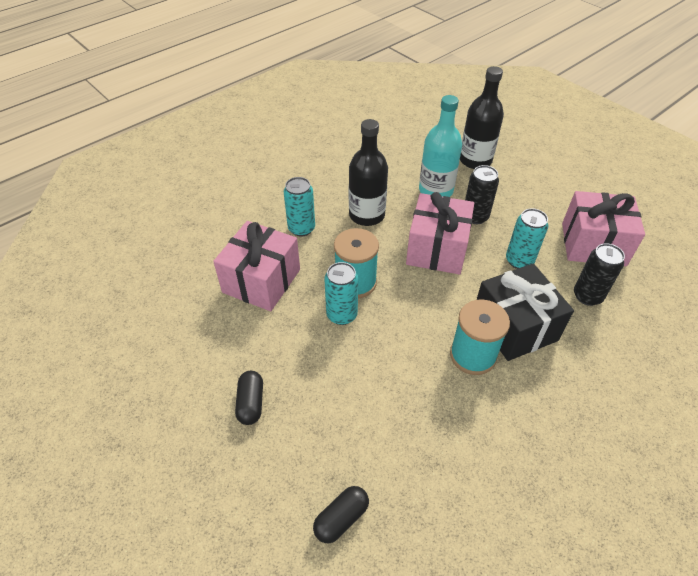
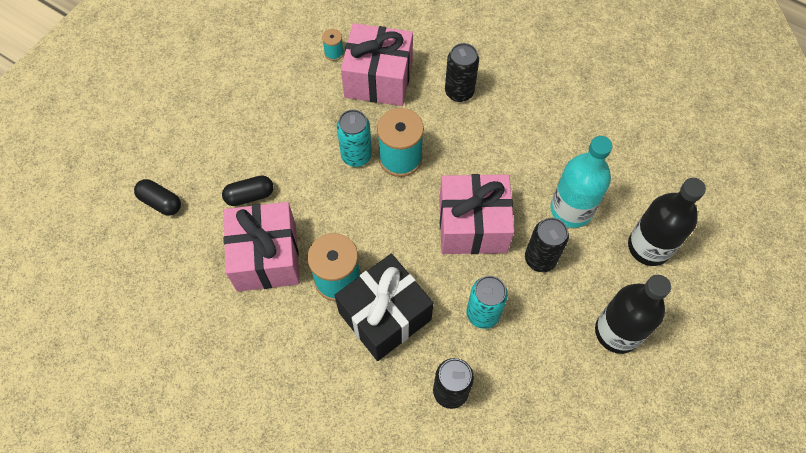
camera: 75 degrees right, 15 degrees up
black capsule [235,371,263,425] -> black capsule moved to [222,175,274,206]
turquoise can [284,177,315,237] -> black can [445,43,479,102]
black bottle [349,119,388,226] -> black bottle moved to [595,275,671,354]
pink gift [562,191,645,266] -> pink gift moved to [223,202,300,292]
none -> turquoise spool [322,29,344,61]

